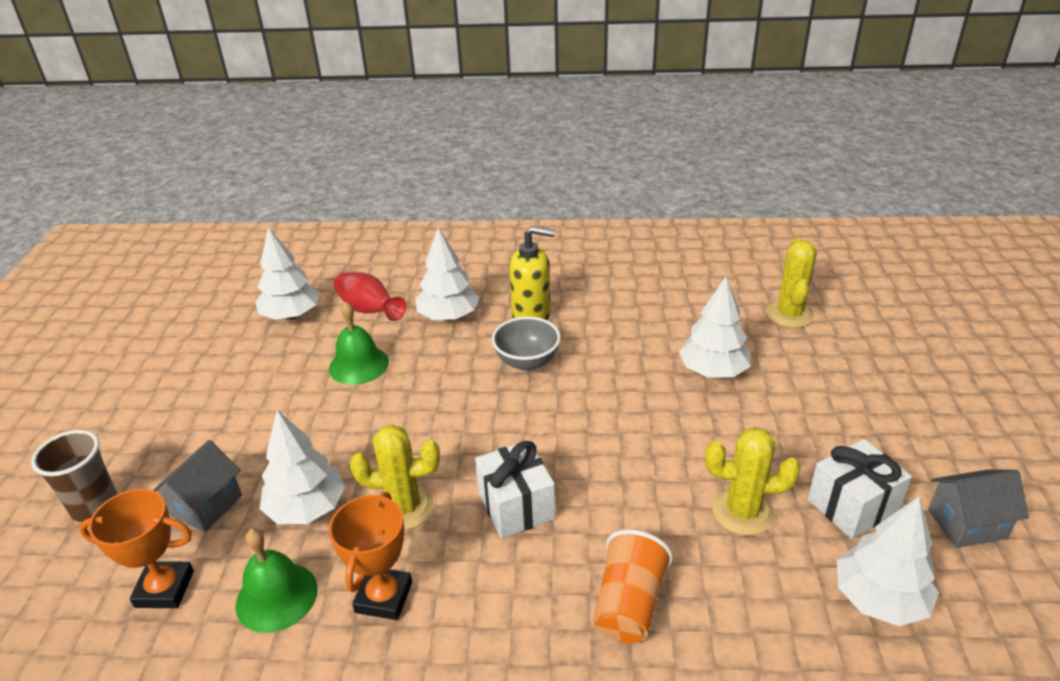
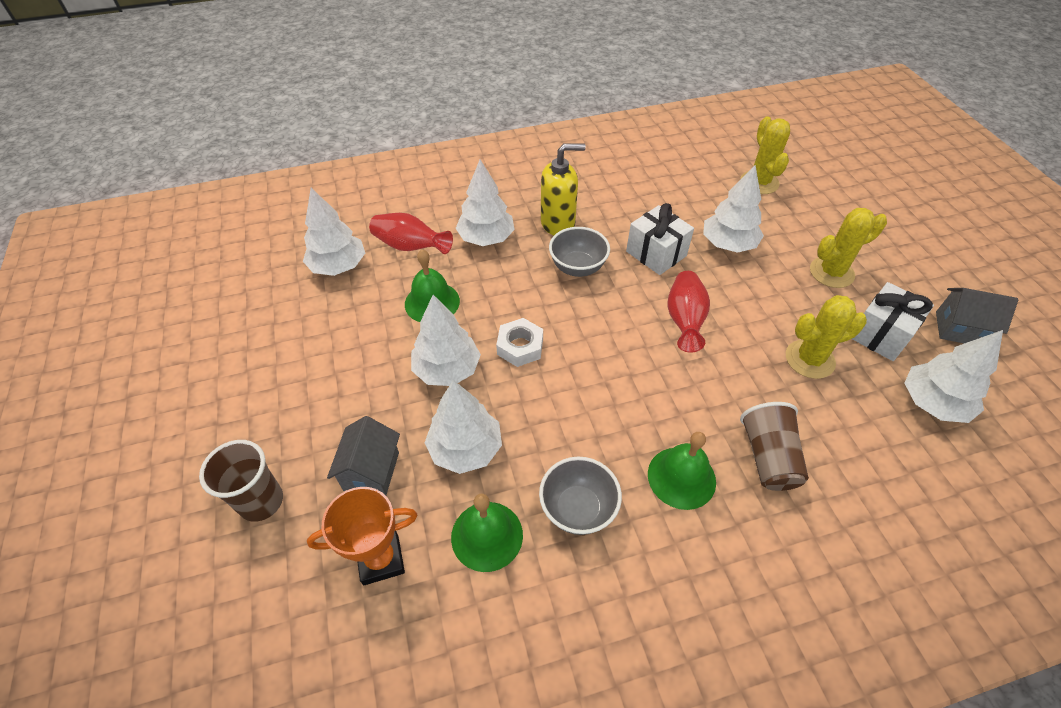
camera: 20 degrees left, 15 degrees up
orange trophy [329,492,412,620] -> grey bowl [539,457,622,535]
yellow cactus [350,425,440,530] -> yellow cactus moved to [810,208,887,288]
white gift [475,440,556,538] -> white gift moved to [626,203,694,275]
orange cup [593,529,673,643] -> brown cup [740,402,809,491]
grey house [928,469,1029,548] -> grey house turned 45 degrees clockwise [936,288,1018,343]
none -> white tree [411,295,481,386]
none -> white nut [496,318,543,367]
none -> green bell [648,432,716,510]
none -> red vase [667,271,710,353]

